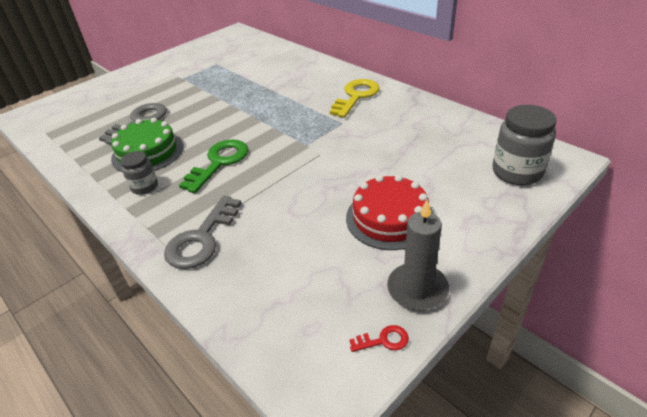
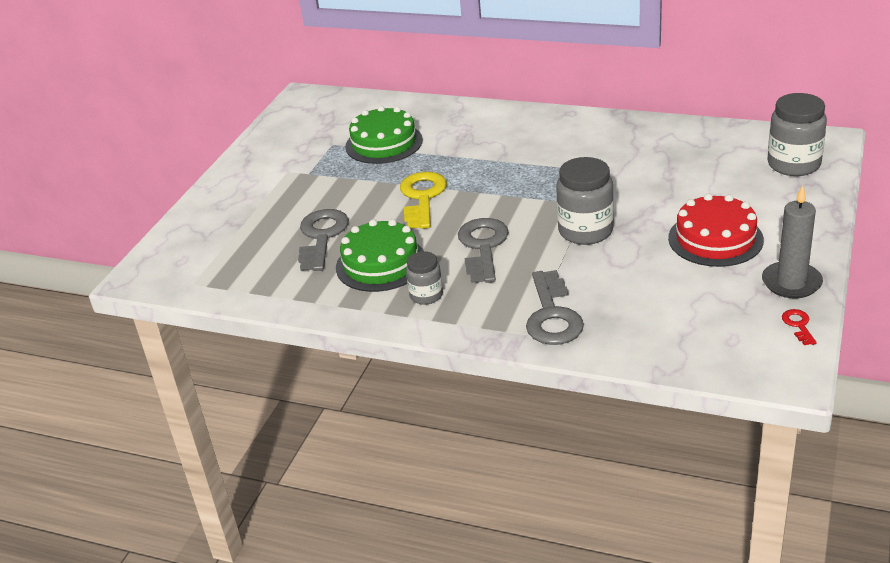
camera: 25 degrees left, 5 degrees down
green key [179,139,249,193] -> grey key [458,218,509,283]
yellow key [330,79,380,118] -> yellow key moved to [400,172,447,229]
red key [349,325,409,352] -> red key turned 60 degrees counterclockwise [782,309,817,345]
none -> green cake [345,106,423,164]
none -> grey jar [556,157,614,245]

